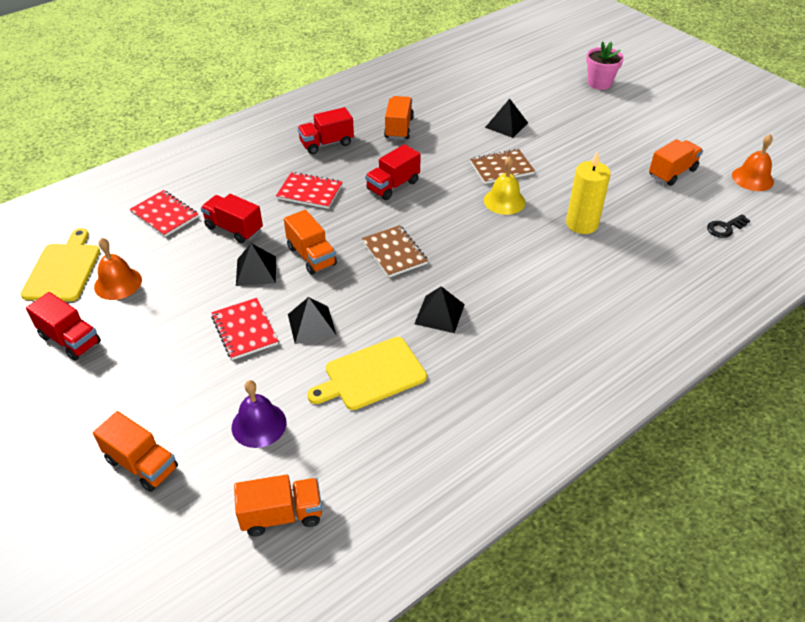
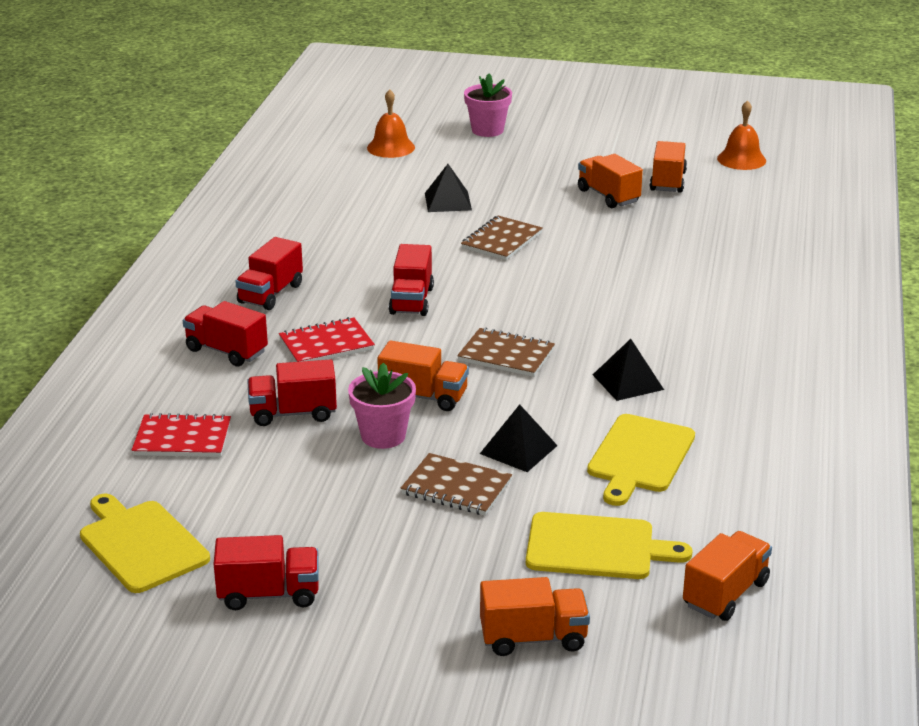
camera: 40 degrees left, 15 degrees down
orange bell [94,238,142,300] -> orange bell moved to [367,89,415,158]
red notebook [211,298,278,360] -> brown notebook [401,453,512,516]
purple bell [232,380,286,448] -> yellow cutting board [526,512,693,579]
black pyramid [236,243,276,286] -> pink flower pot [348,362,416,449]
orange truck [384,96,414,140] -> orange truck moved to [578,154,643,208]
yellow bell [484,156,526,215] -> none
yellow candle [566,151,611,234] -> none
black key [707,214,750,238] -> none
none -> red truck [183,301,268,367]

